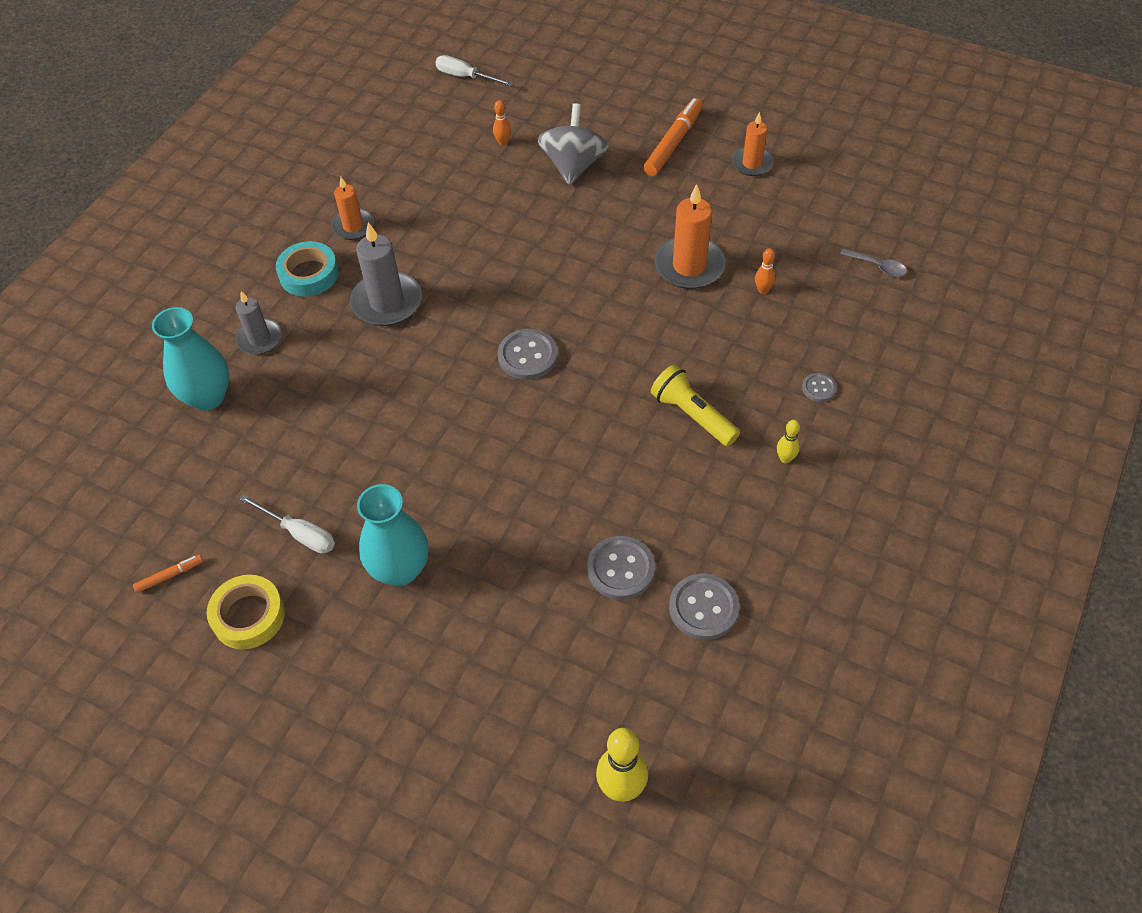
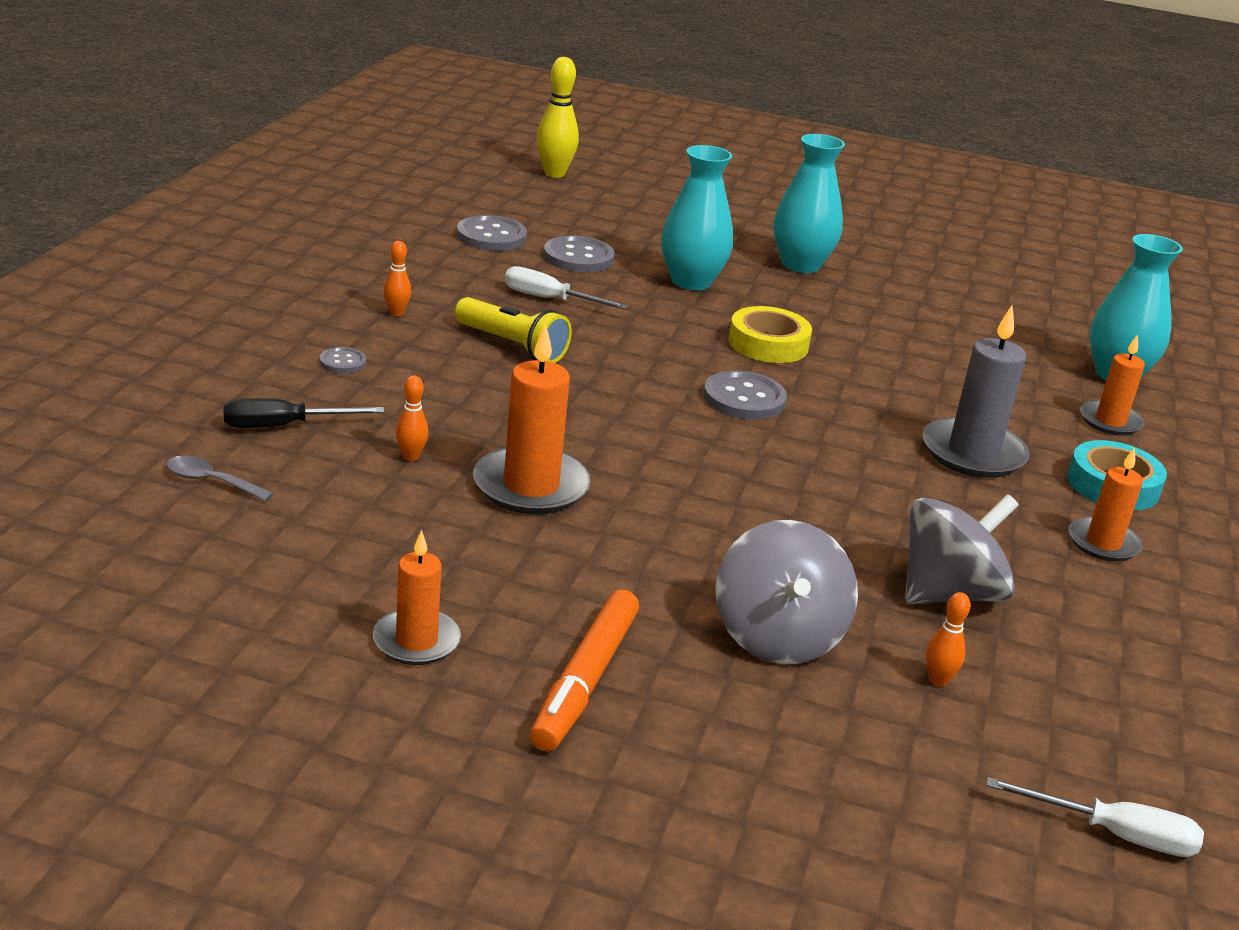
camera: 165 degrees right, 25 degrees down
orange marker [133,555,203,593] -> none
yellow tape [207,575,285,649] -> yellow tape moved to [728,306,812,363]
grey candle [235,291,282,354] -> orange candle [1080,334,1145,436]
white screwdriver [239,494,335,554] -> white screwdriver moved to [505,266,629,310]
yellow bowling pin [777,420,800,463] -> orange bowling pin [384,241,411,316]
none -> black screwdriver [223,398,385,428]
none -> turquoise vase [661,145,733,290]
none -> grey spinning top [905,494,1019,604]

